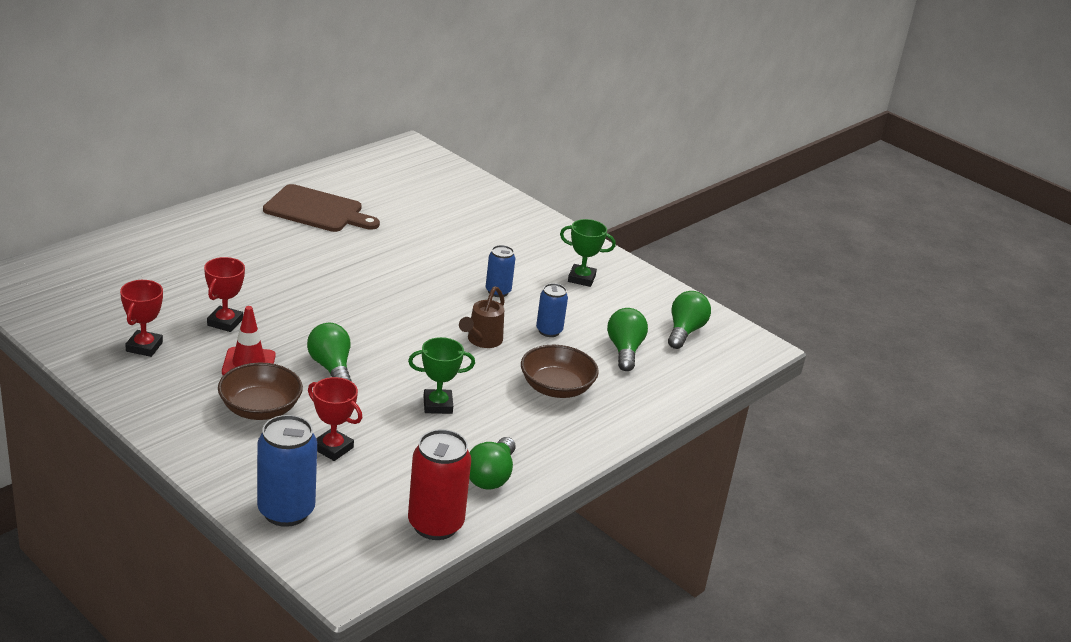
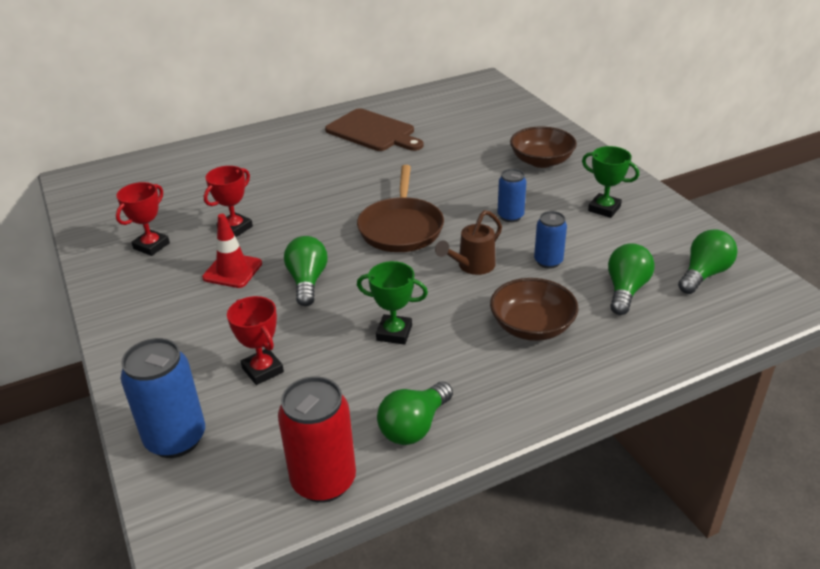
camera: 25 degrees right, 5 degrees up
brown bowl [218,363,303,420] -> brown bowl moved to [510,126,577,168]
none -> brown pan [357,165,444,252]

